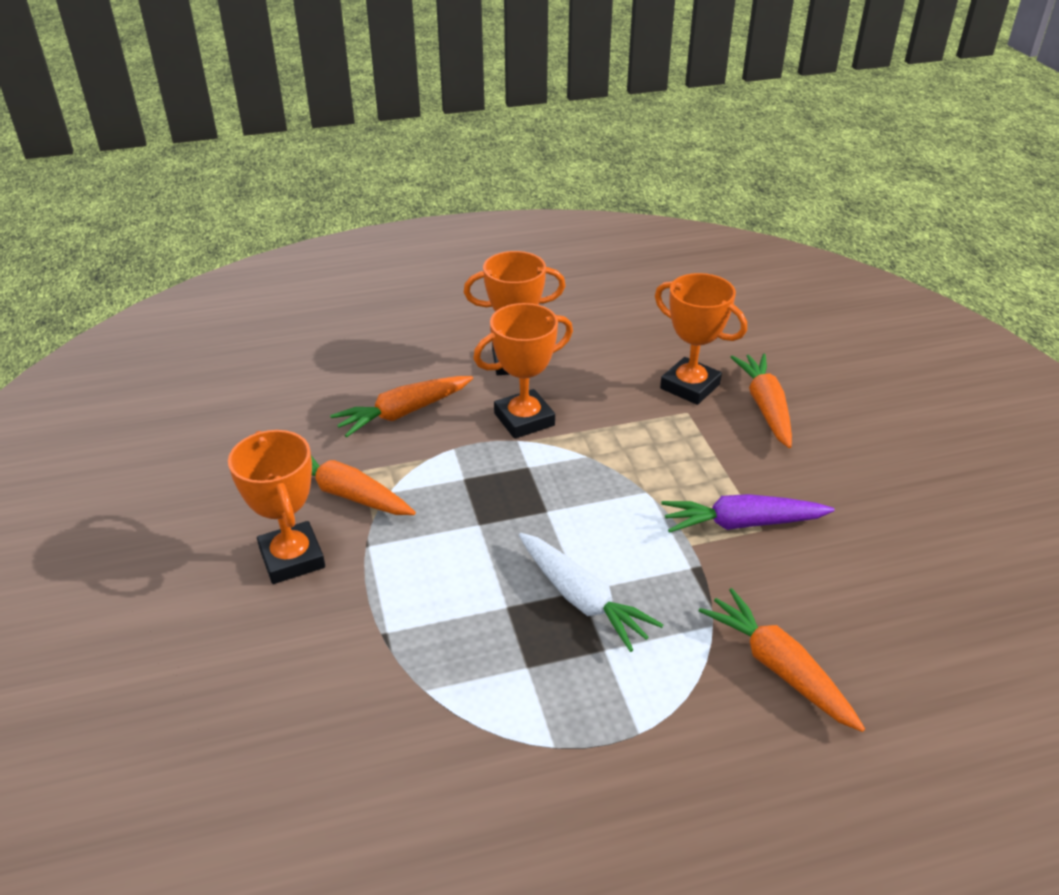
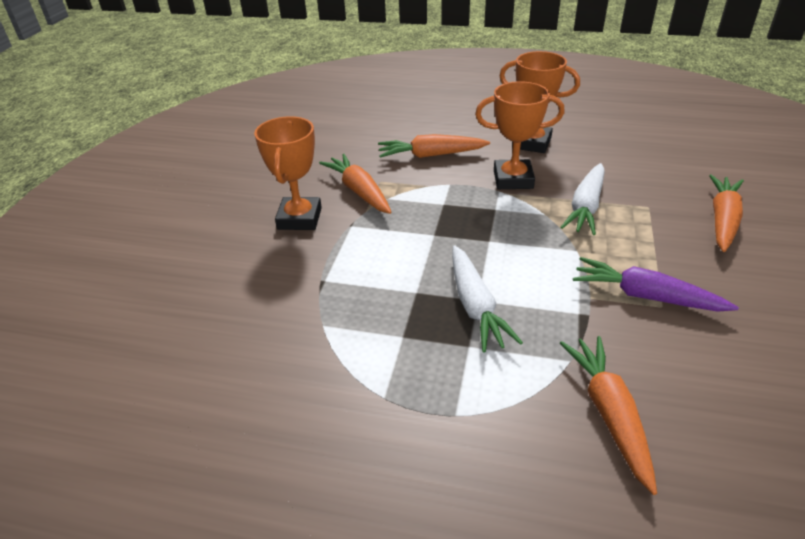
camera: 30 degrees right, 0 degrees up
orange trophy [655,273,747,405] -> none
none -> white carrot [560,163,605,235]

